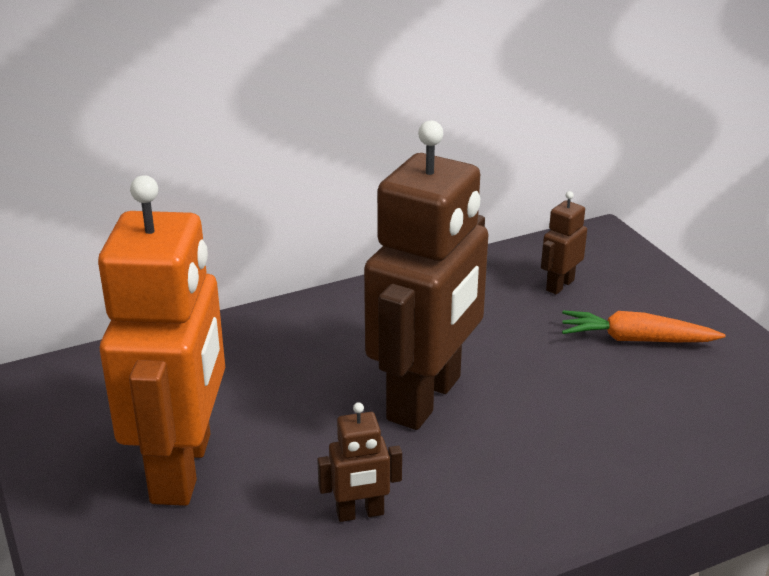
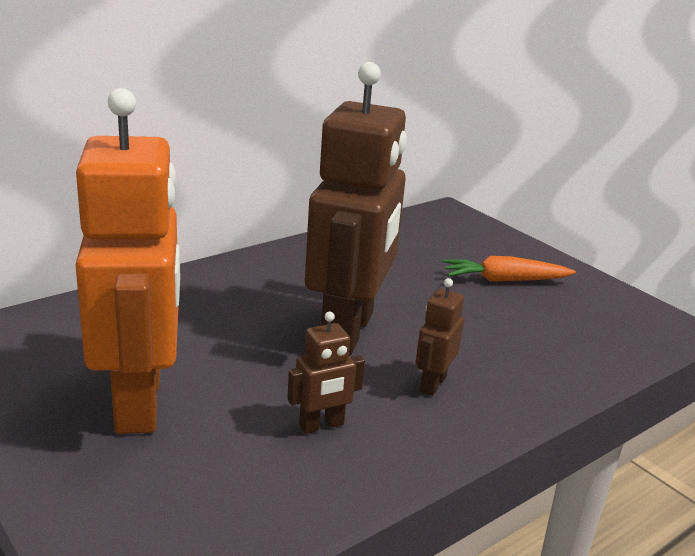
camera: 15 degrees left, 5 degrees down
brown robot [541,191,587,294] -> brown robot moved to [415,278,464,396]

